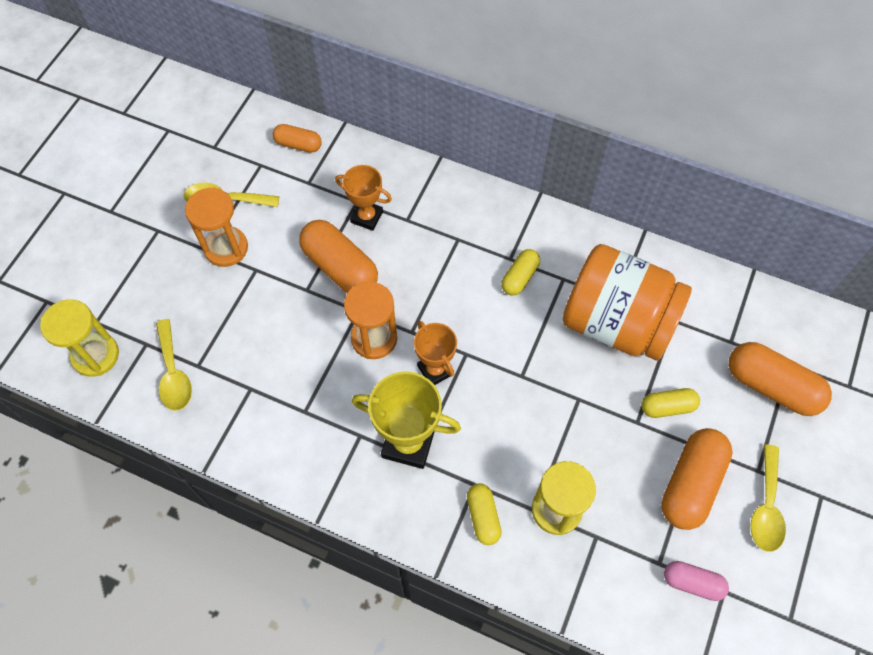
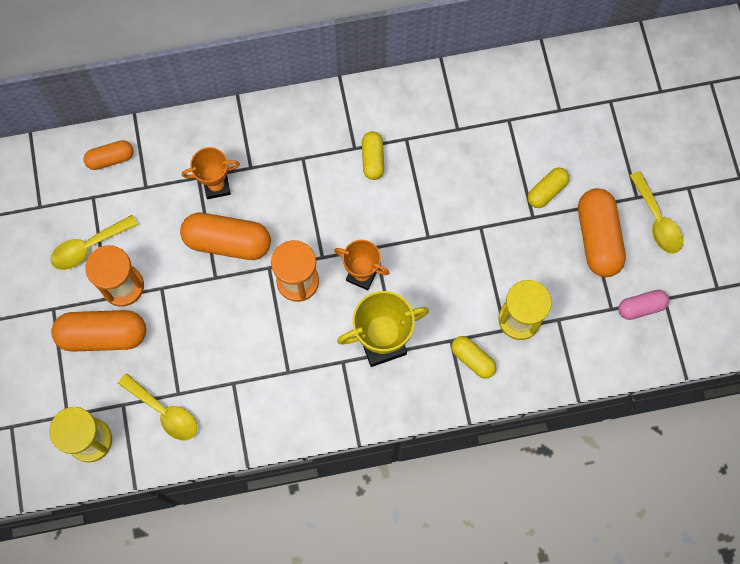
camera: 35 degrees left, 10 degrees up
orange jar [563,244,692,361] -> none
orange capsule [729,342,832,416] -> orange capsule moved to [51,310,146,352]

